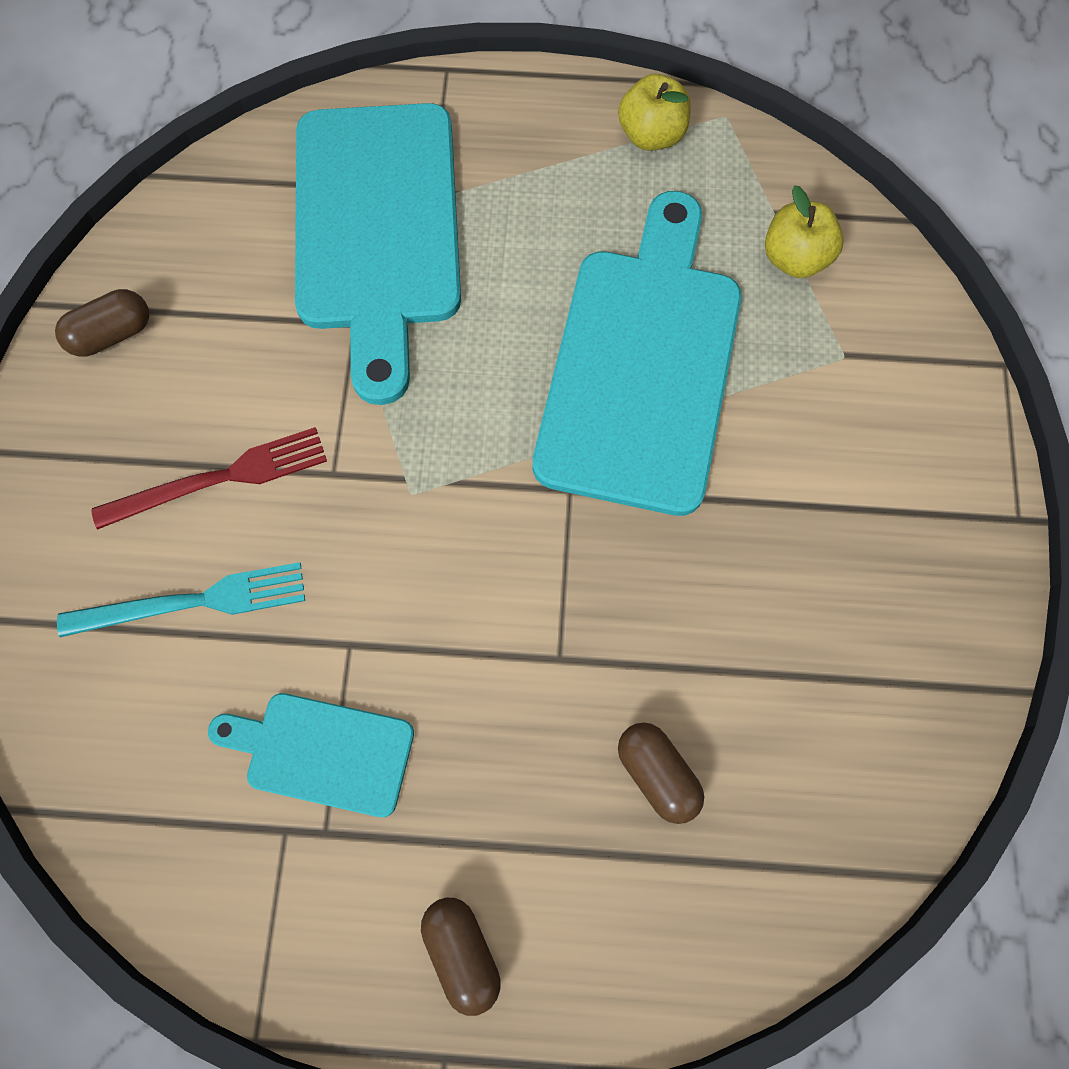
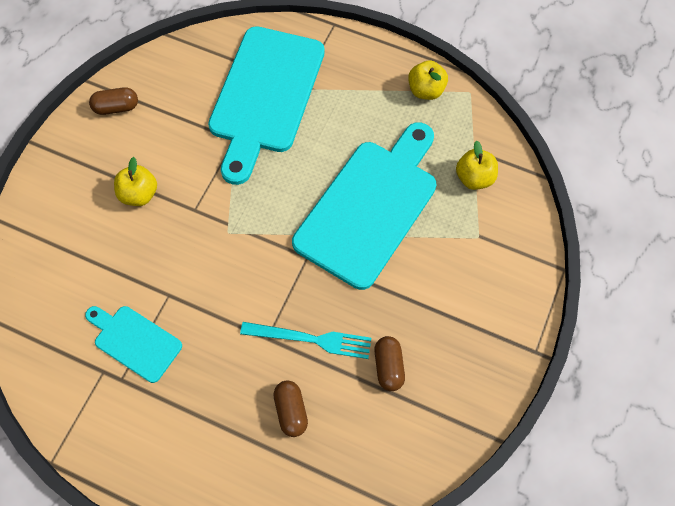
camera: 20 degrees right, 5 degrees down
turquoise fork [57,562,305,637] -> turquoise fork moved to [240,322,371,359]
red fork [91,427,327,530] -> yellow apple [114,157,157,206]
brown capsule [421,898,501,1016] -> brown capsule moved to [374,336,405,391]

